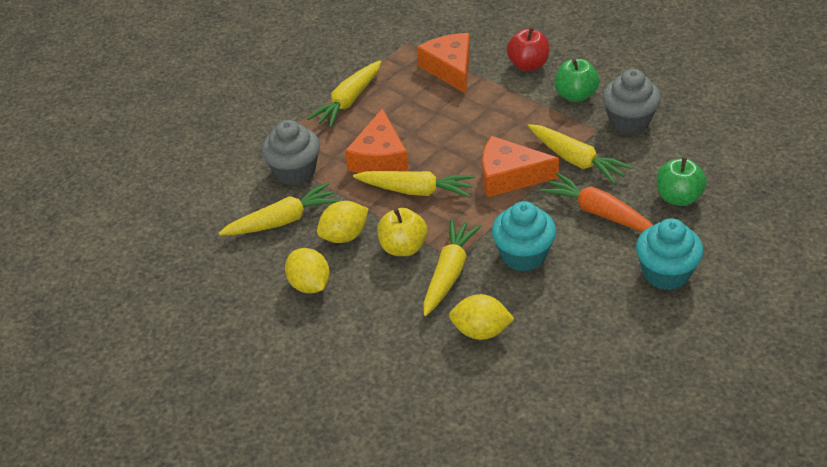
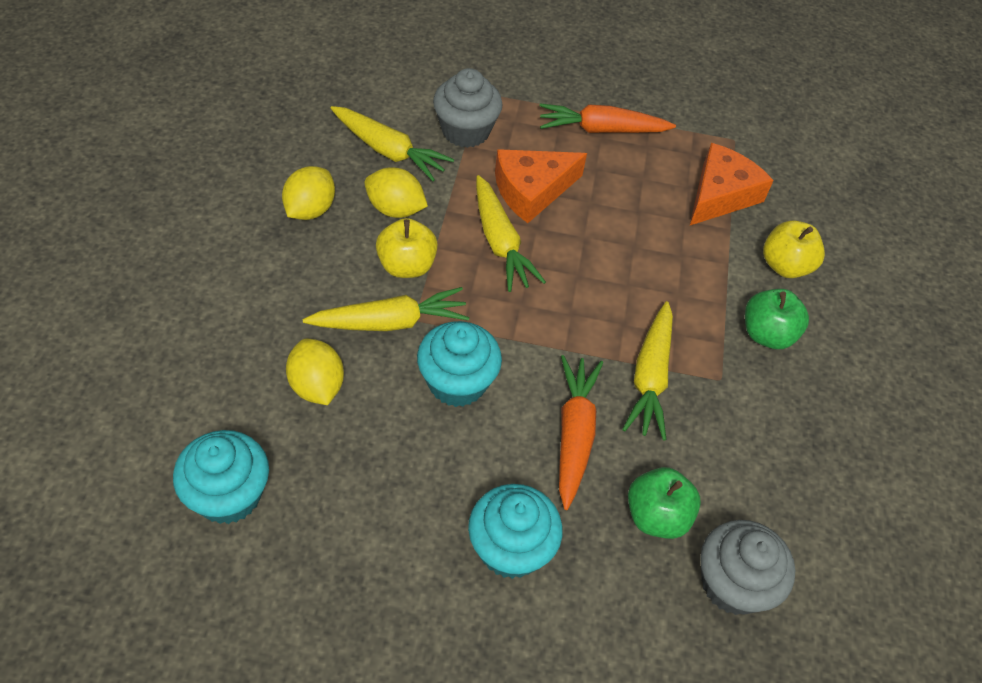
camera: 50 degrees right, 10 degrees up
yellow carrot [307,60,382,128] -> orange carrot [539,104,676,133]
orange cheese [482,136,559,197] -> none
red apple [507,27,550,71] -> yellow apple [763,220,825,278]
grey cupcake [603,69,661,134] -> grey cupcake moved to [700,520,796,615]
none -> turquoise cupcake [173,430,269,524]

